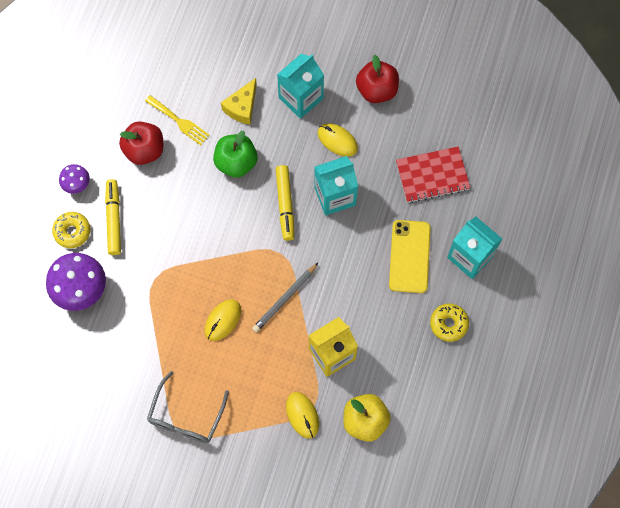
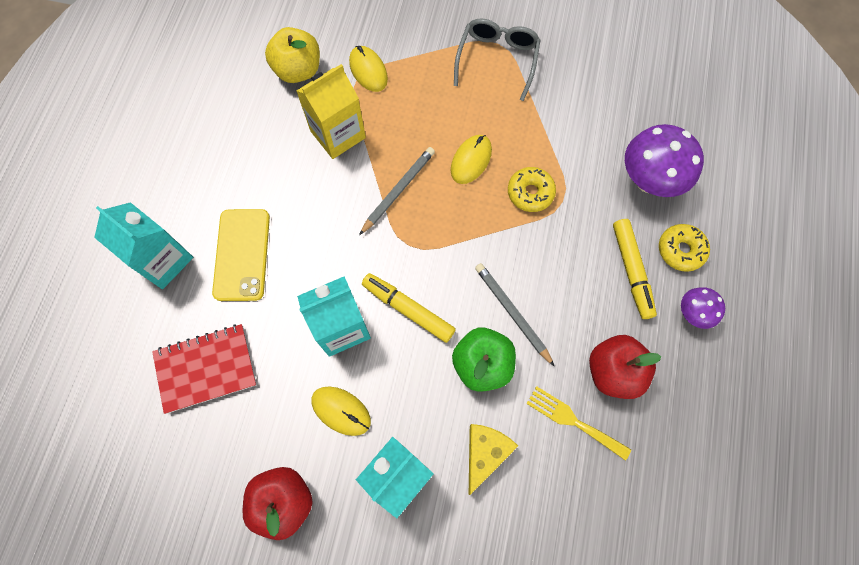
camera: 175 degrees right, 0 degrees up
yellow marker [276,165,294,241] -> yellow marker turned 45 degrees counterclockwise [362,273,456,343]
yellow donut [430,303,469,342] -> yellow donut moved to [508,167,556,212]
none -> grey pencil [475,263,554,366]

